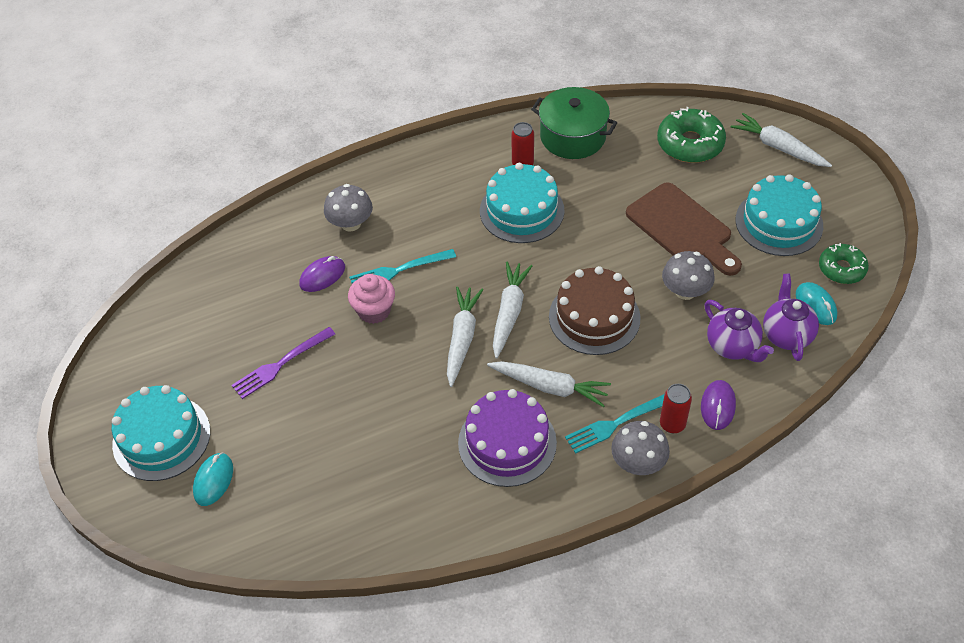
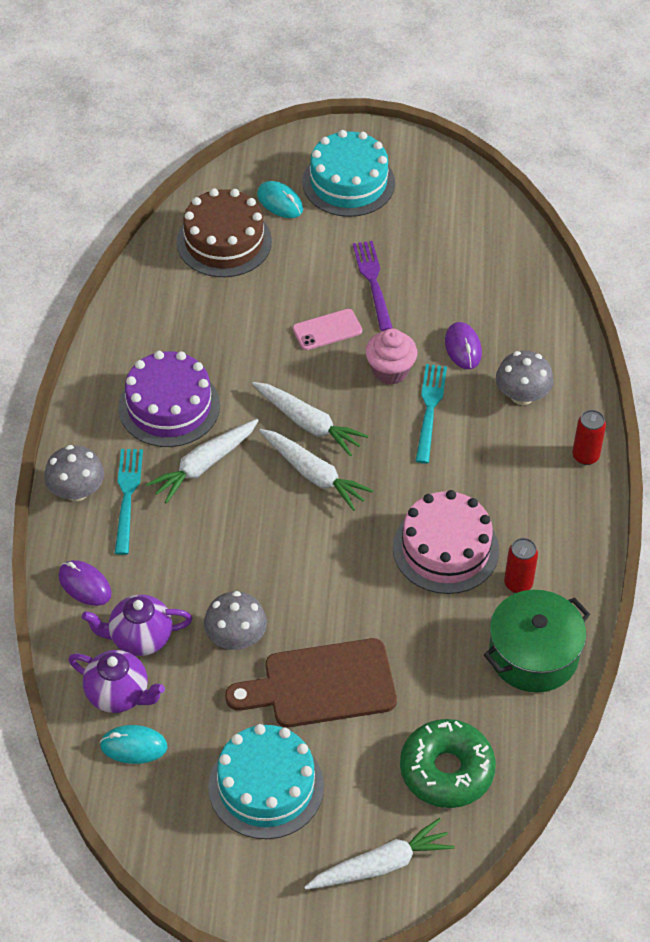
camera: 115 degrees right, 0 degrees up
turquoise cake [480,163,565,243] -> pink cake [393,490,499,594]
brown cake [549,266,641,355] -> brown cake moved to [177,188,272,277]
red can [660,384,692,433] -> red can moved to [572,410,606,465]
green donut [819,243,869,284] -> none
none -> pink phone [293,309,362,350]

